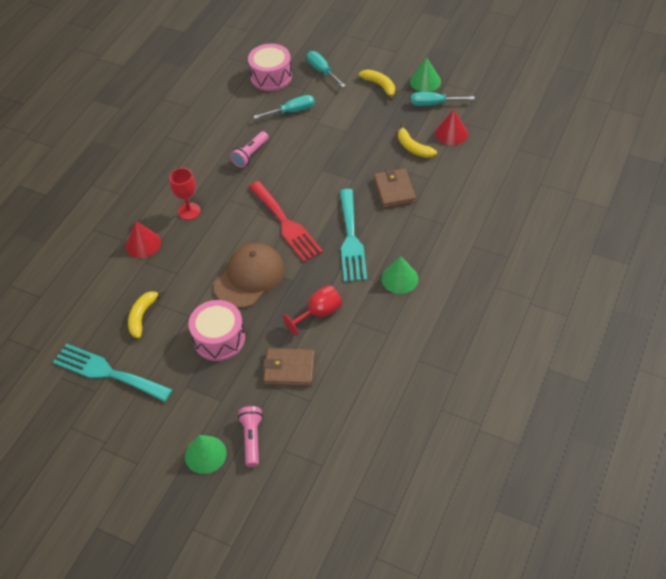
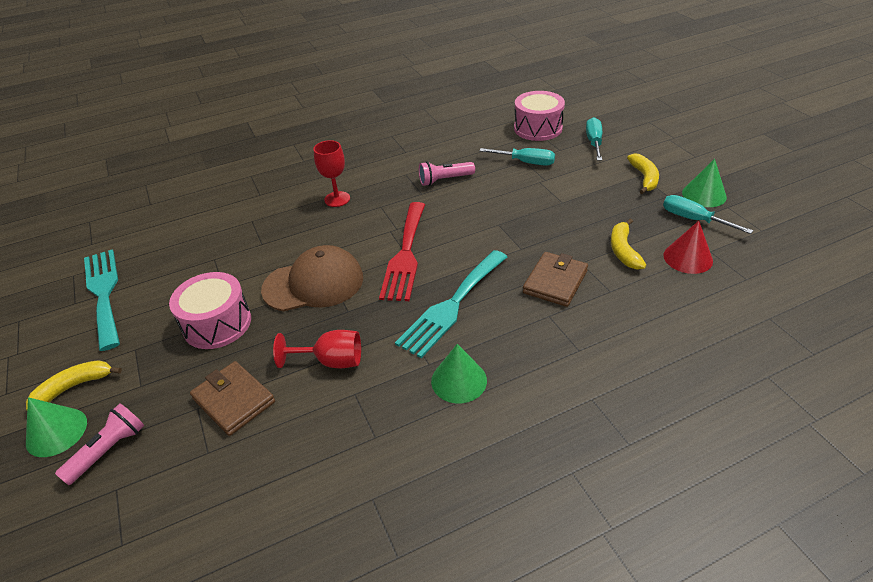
camera: 40 degrees right, 10 degrees down
red cone [126,221,161,258] -> none
yellow banana [128,289,164,338] -> yellow banana moved to [26,360,122,410]

